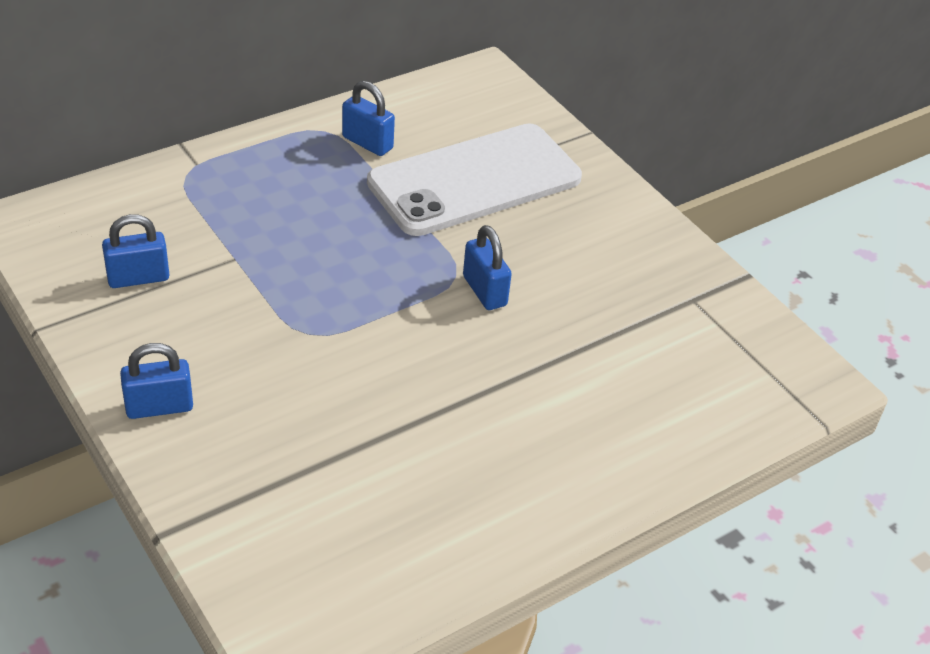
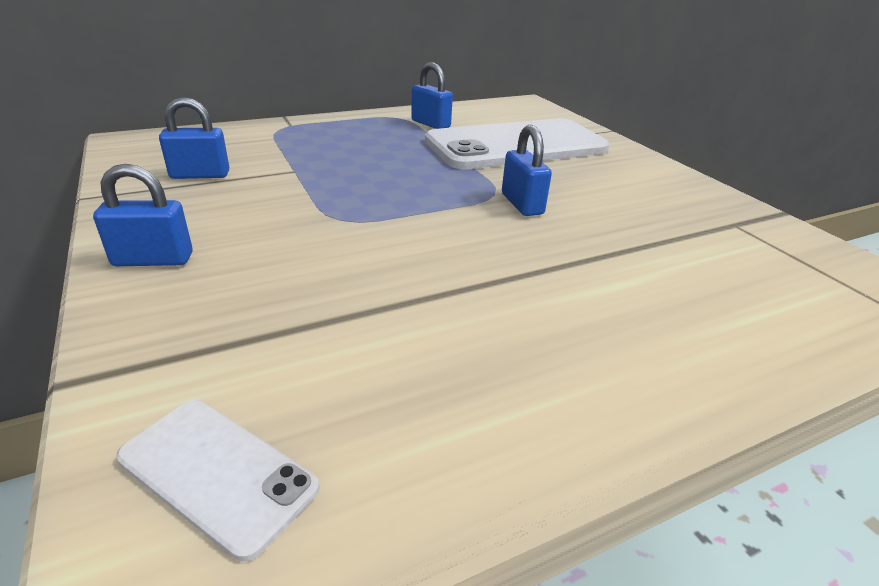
camera: 10 degrees right, 10 degrees down
none -> white phone [116,400,320,561]

